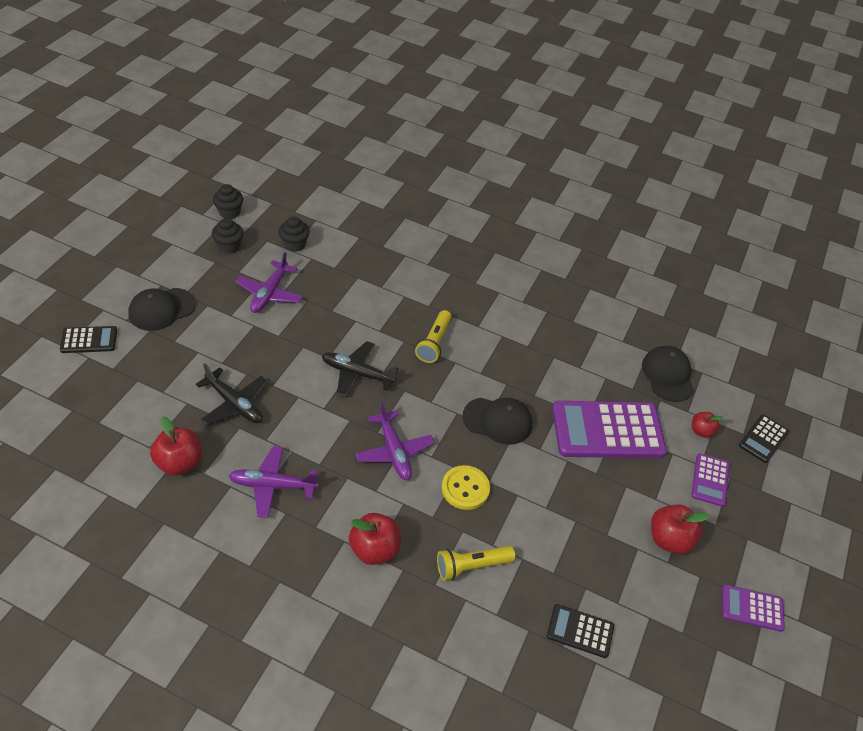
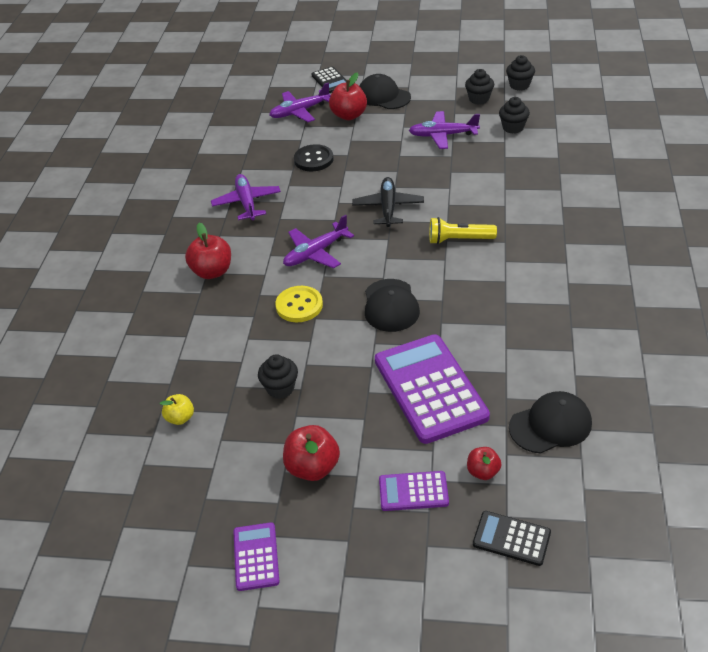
camera: 80 degrees right, 5 degrees down
red apple [150,416,202,476] -> red apple moved to [329,72,367,120]
black plane [196,363,268,425] -> black button [294,144,333,171]
yellow flashlight [437,546,515,581] -> none
black calculator [547,604,614,658] -> yellow apple [160,394,194,425]
none -> black cupcake [258,354,298,399]
none -> purple plane [269,82,331,122]

